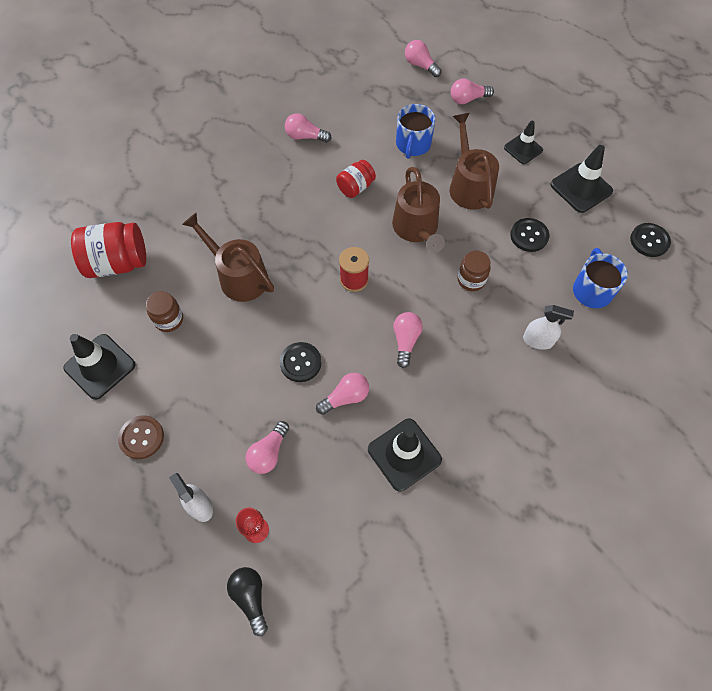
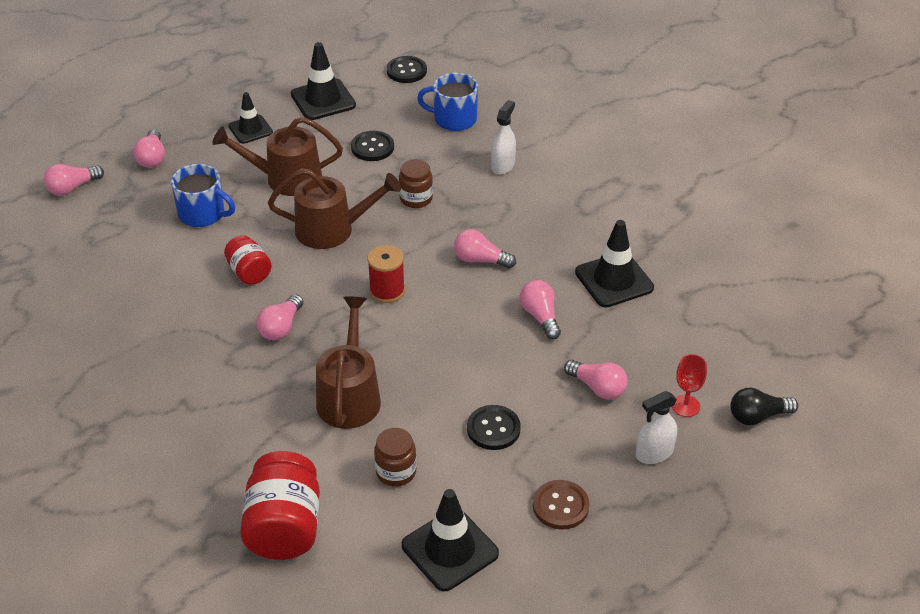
camera: 80 degrees left, 20 degrees down
brown watering can [182,213,274,302] -> brown watering can turned 135 degrees clockwise [316,296,381,429]
black button [279,342,322,382] -> black button moved to [467,405,521,450]
pink light bulb [285,113,332,143] -> pink light bulb moved to [256,294,304,340]

